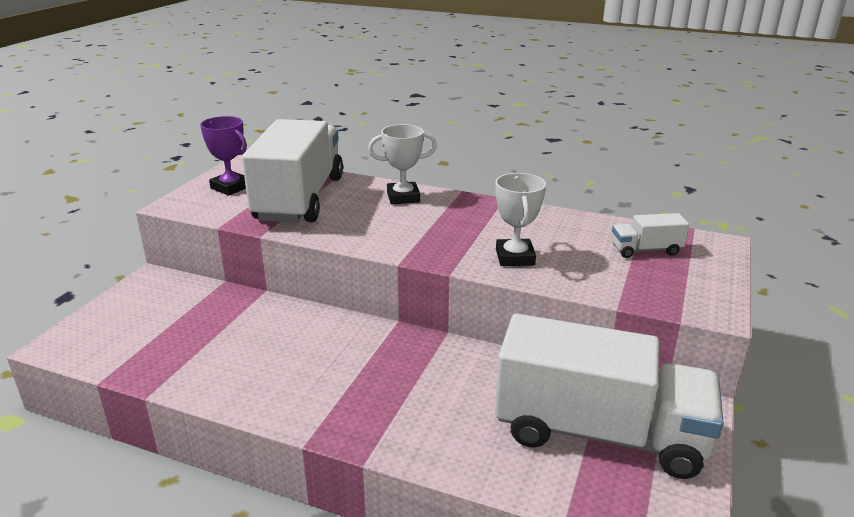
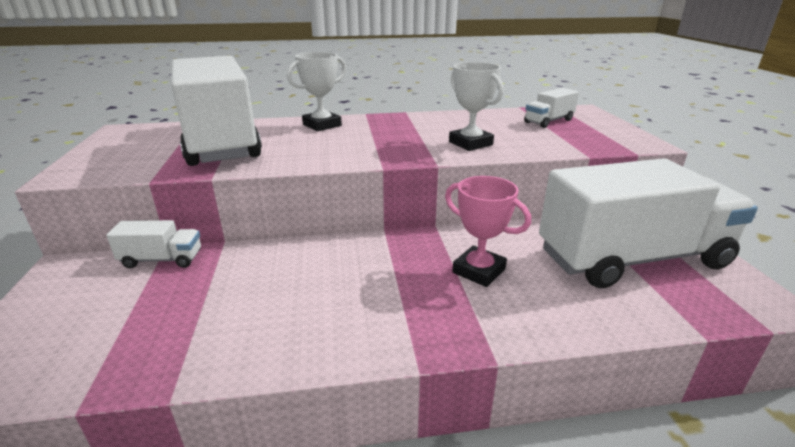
camera: 30 degrees left, 0 degrees up
purple trophy [200,116,247,196] -> none
none -> white truck [106,220,201,268]
none -> pink trophy [445,176,531,287]

